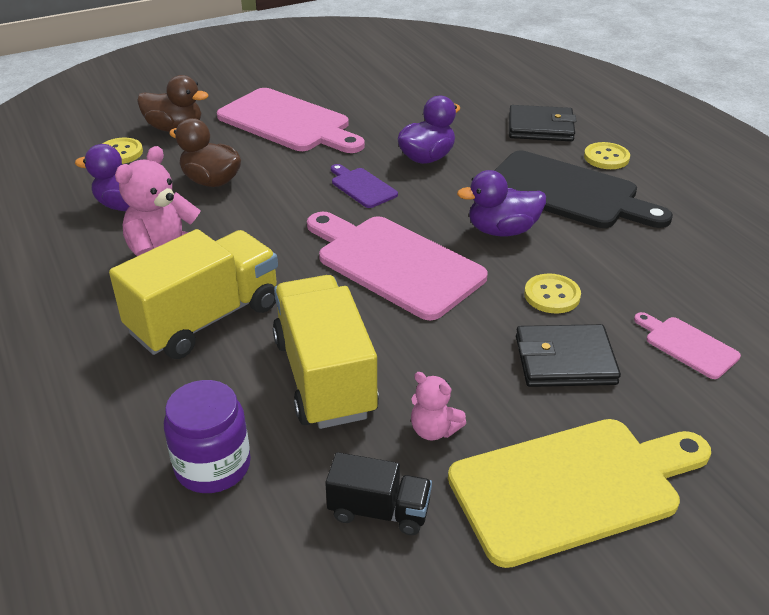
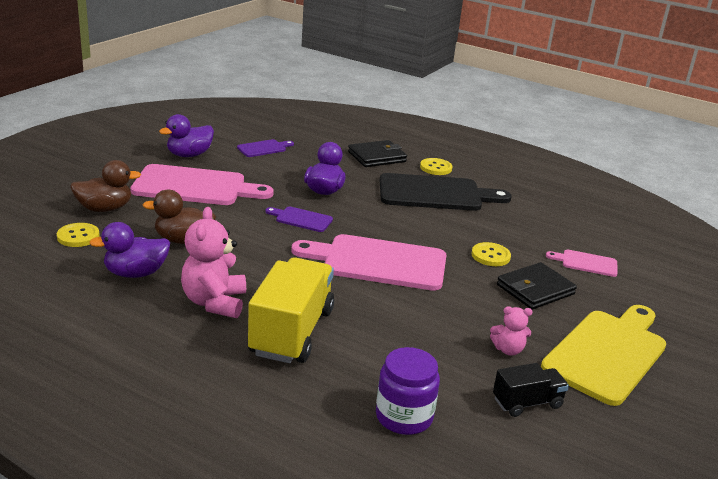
camera: 35 degrees left, 10 degrees down
yellow truck [273,275,379,429] -> none
purple duck [457,170,546,237] -> purple duck moved to [159,114,214,157]
none -> purple cutting board [237,139,294,157]

